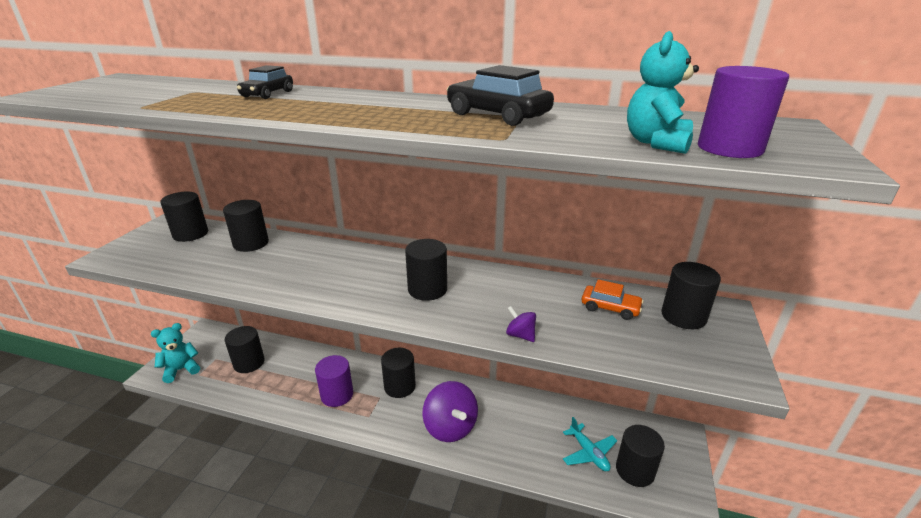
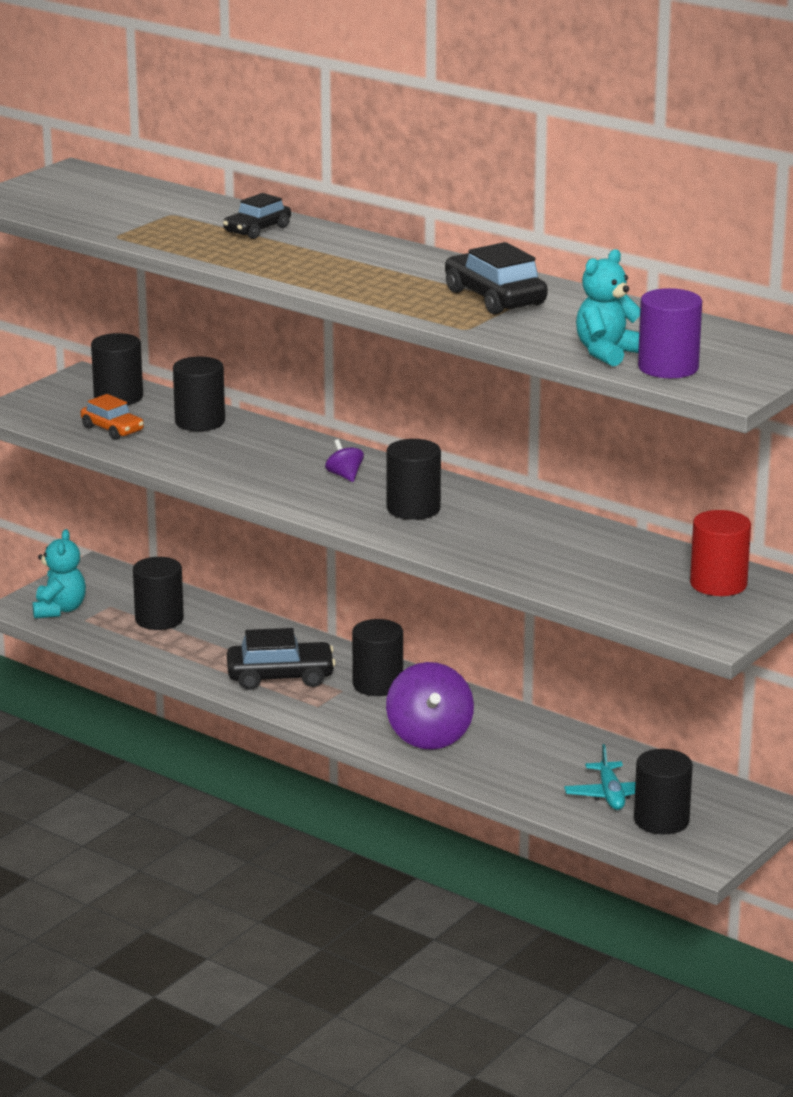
camera: 20 degrees right, 5 degrees down
turquoise teddy bear [151,323,200,383] -> turquoise teddy bear turned 105 degrees clockwise [32,529,86,619]
purple cylinder [315,355,353,407] -> black car [227,628,336,690]
purple spinning top [506,306,536,342] -> purple spinning top moved to [325,439,364,482]
orange car [581,279,644,320] -> orange car moved to [81,394,144,440]
black cylinder [661,262,721,329] -> red cylinder [690,510,751,596]

